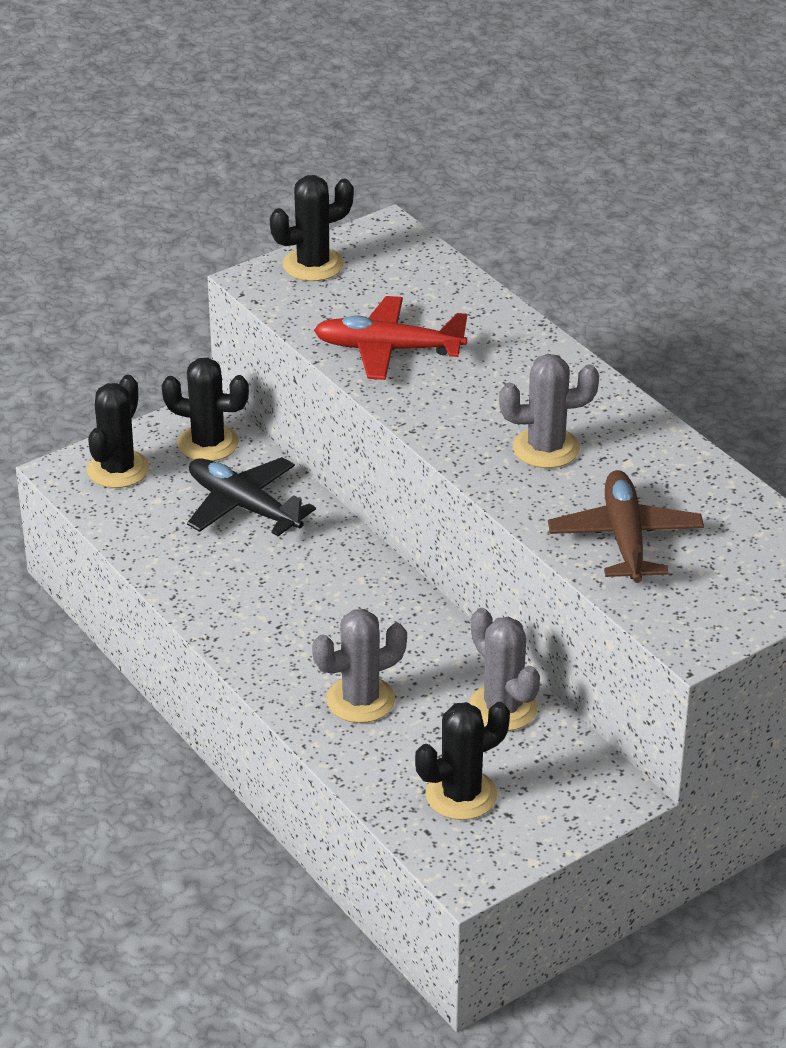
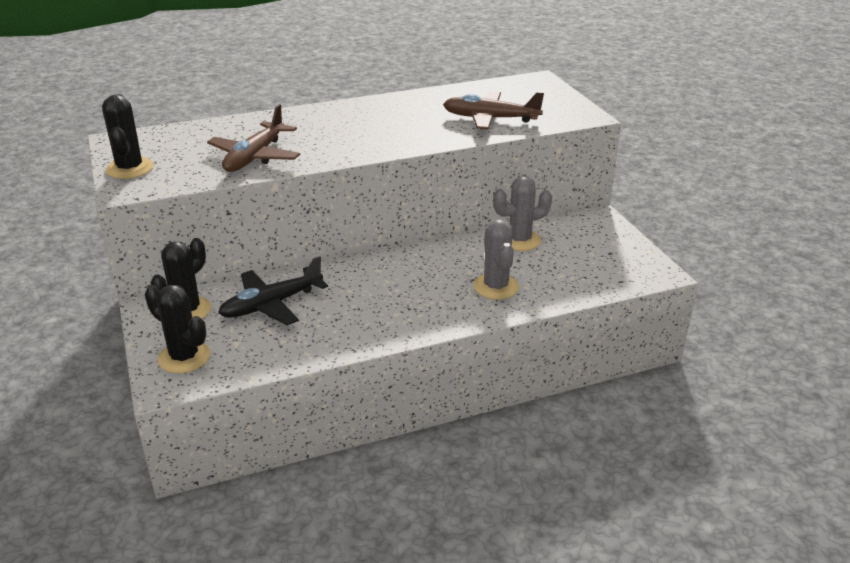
camera: 75 degrees left, 5 degrees down
red plane [314,296,468,380] -> brown plane [207,104,300,172]
black cactus [415,702,510,820] -> none
grey cactus [499,354,599,468] -> none

